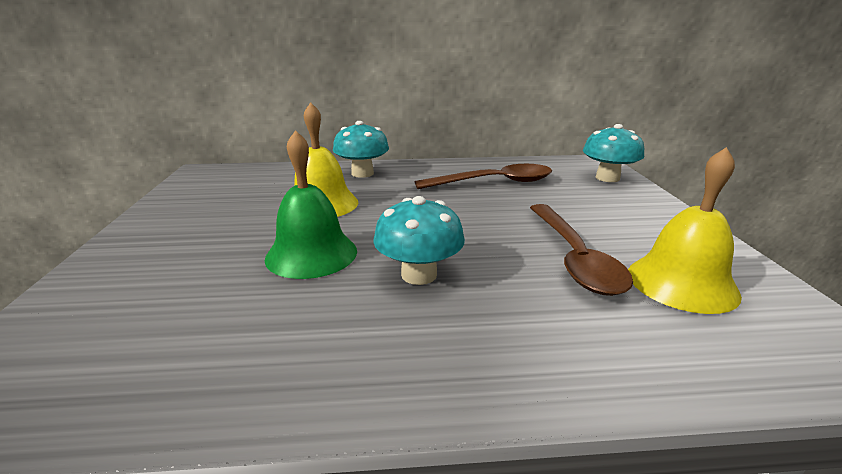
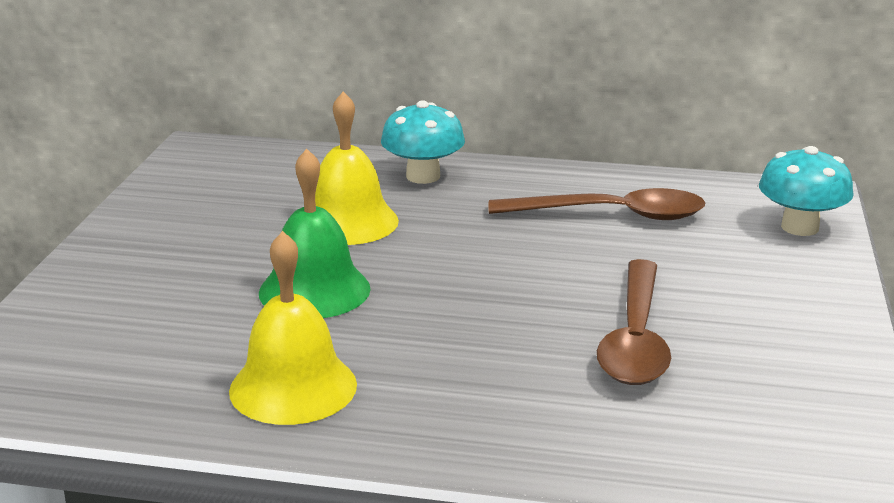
camera: 15 degrees right, 0 degrees up
turquoise mushroom [373,196,465,285] -> none
yellow bell [628,147,742,314] -> yellow bell moved to [229,231,357,425]

